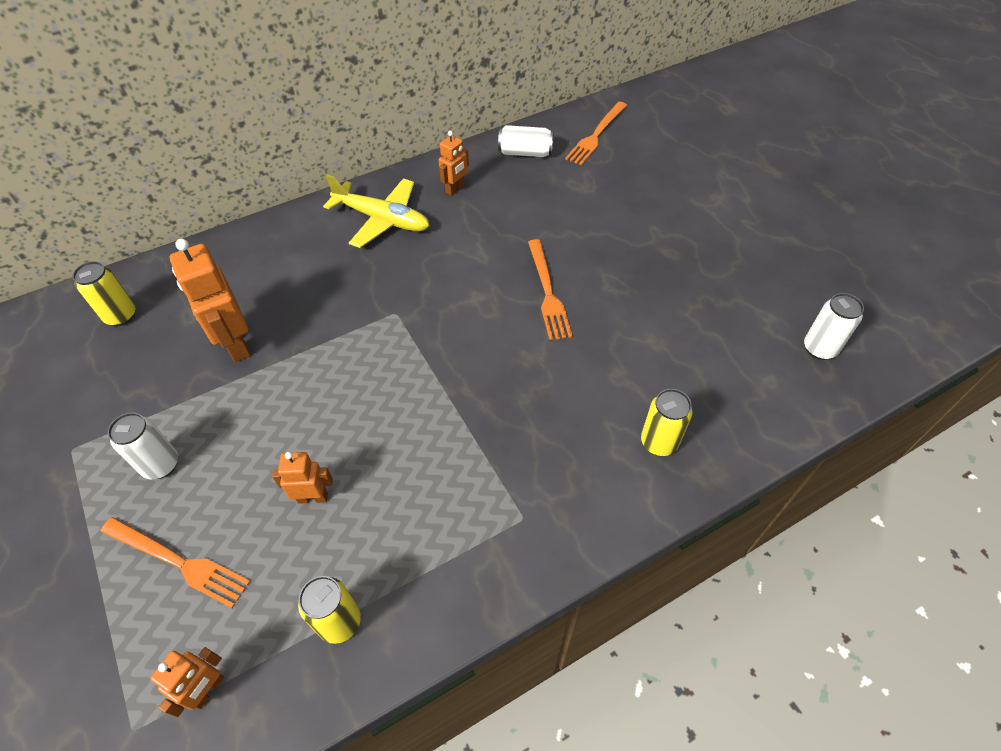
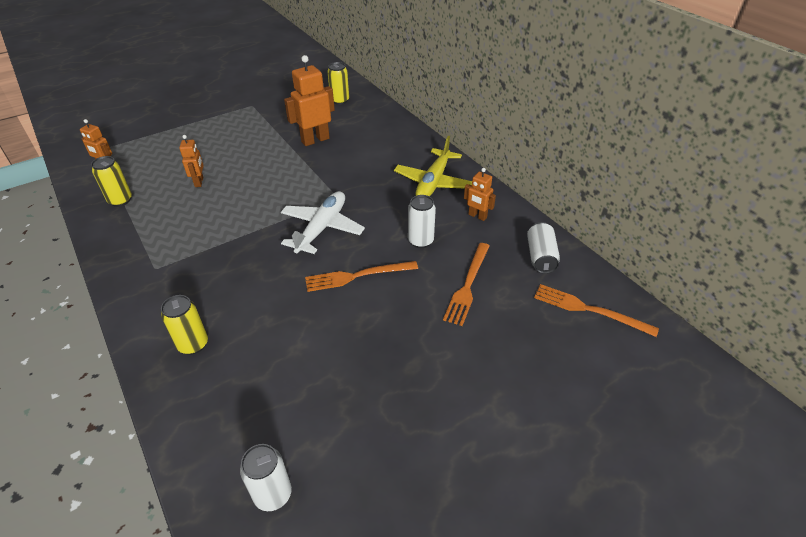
camera: 85 degrees right, 10 degrees down
orange fork [101,517,251,608] -> orange fork moved to [443,243,490,326]
white can [108,412,178,479] -> white can moved to [408,195,436,248]
none -> white plane [281,191,365,254]

